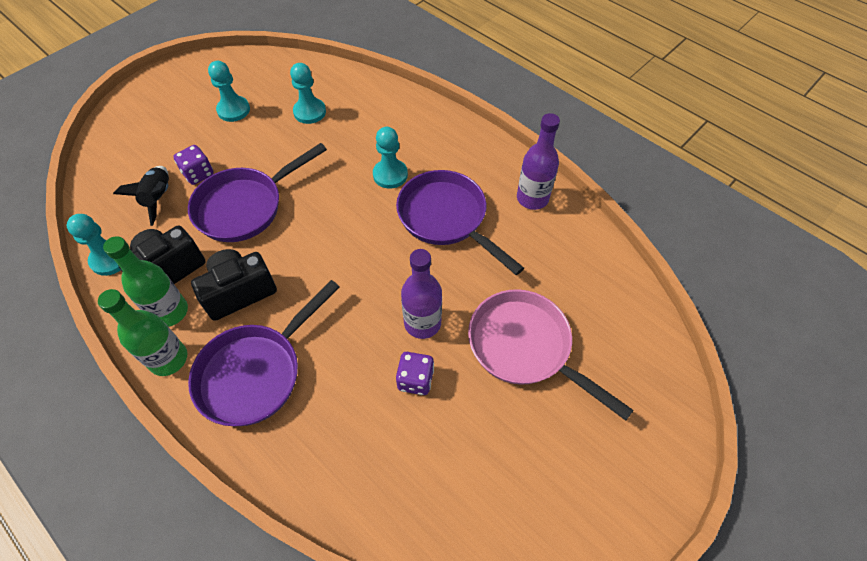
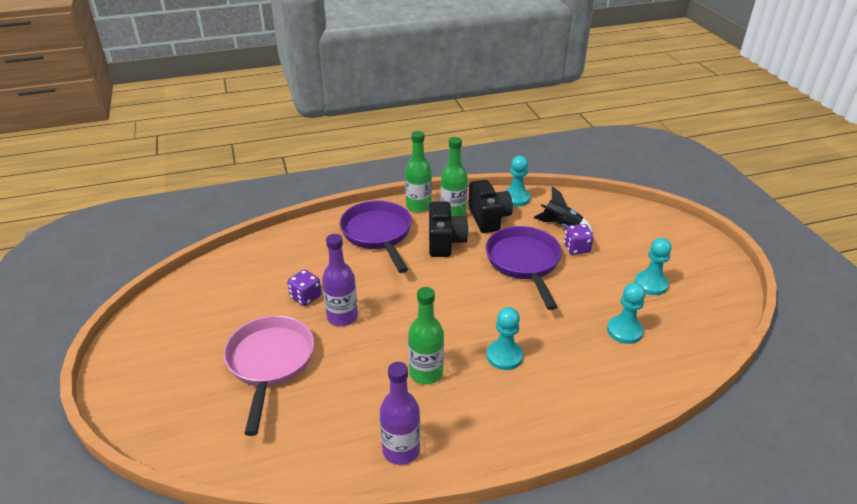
camera: 120 degrees right, 20 degrees down
purple pan [396,170,524,275] -> green bottle [408,287,444,384]
pink pan [468,289,634,421] -> pink pan turned 75 degrees counterclockwise [223,315,314,436]

